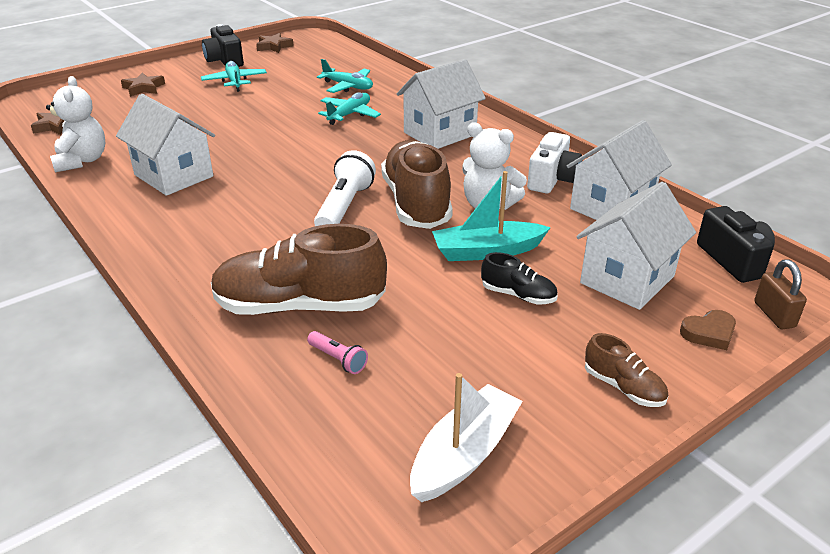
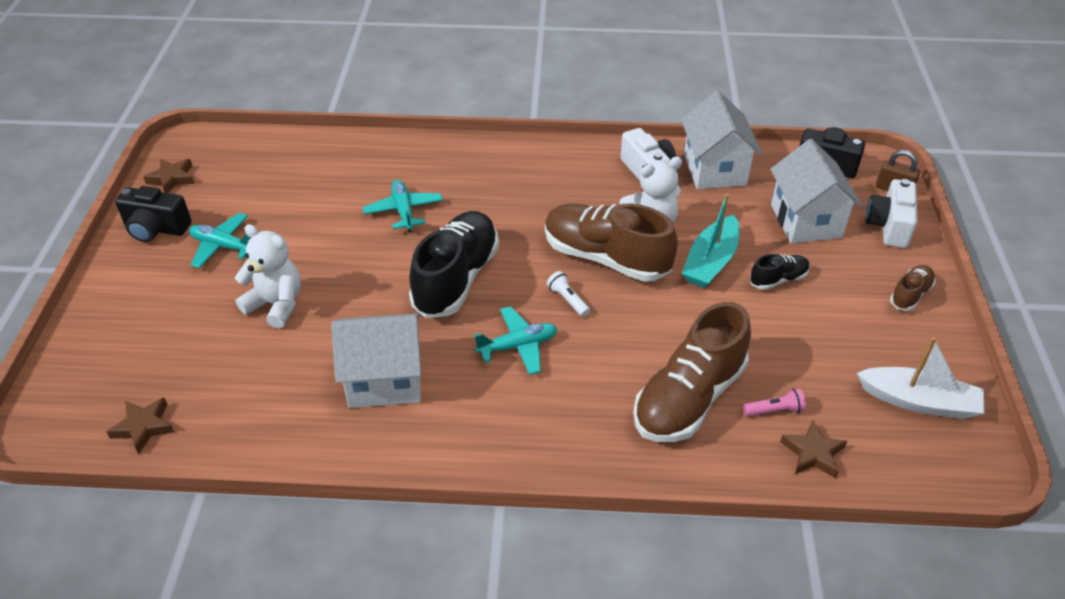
camera: 50 degrees left, 10 degrees up
white teddy bear [46,76,105,172] -> white teddy bear moved to [235,224,301,329]
brown star [121,73,165,97] -> brown star moved to [780,420,847,478]
white flashlight [314,150,376,226] -> white flashlight [547,271,590,317], size x0.51
turquoise plane [317,59,373,93] -> turquoise plane moved to [474,306,557,375]
white house [397,59,486,149] -> none
white boat [410,373,523,502] -> white boat turned 120 degrees clockwise [857,337,985,419]
brown shoe [585,333,668,407] -> brown shoe turned 45 degrees counterclockwise [890,265,936,311]
brown heart [680,310,736,350] -> white camera [865,179,918,248]
none -> black shoe [409,211,499,318]

